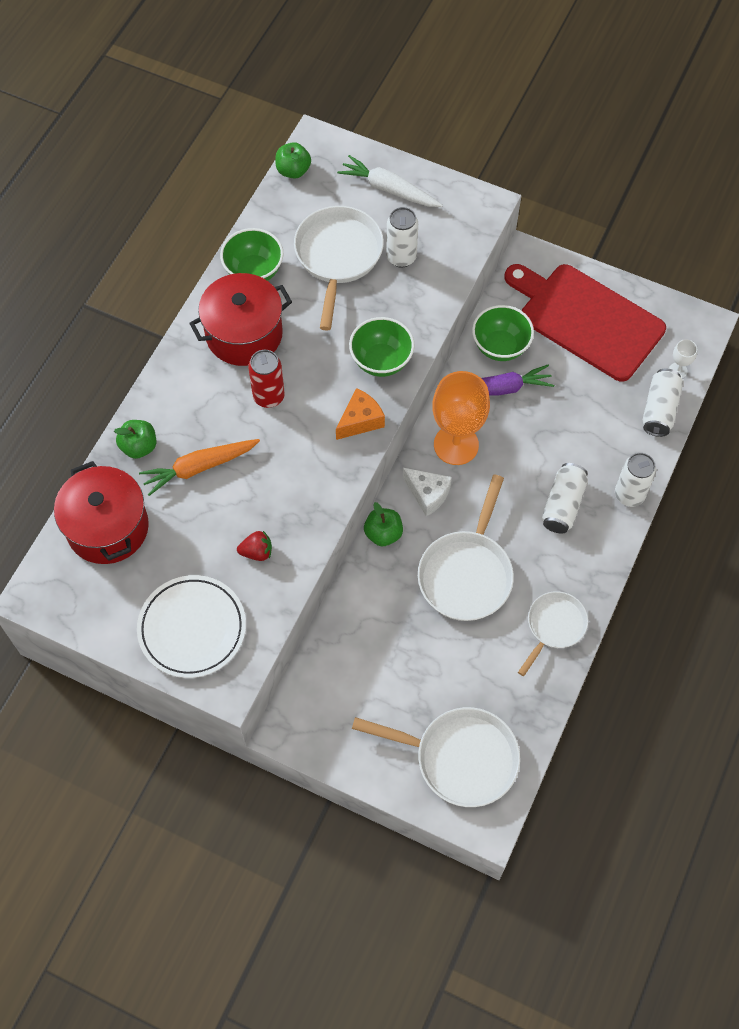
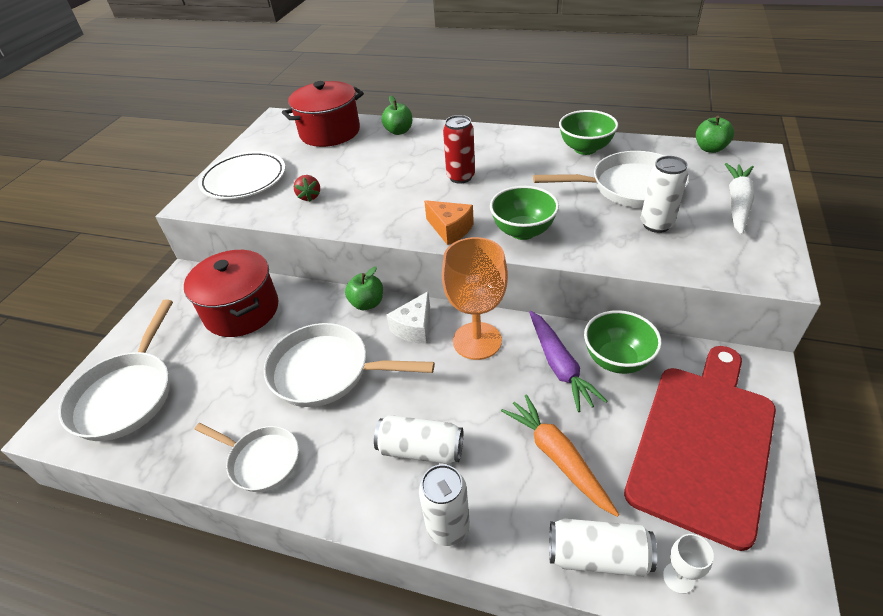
camera: 85 degrees right, 20 degrees down
orange carrot [139,439,260,496] -> orange carrot moved to [501,394,619,517]
red pot [189,273,292,366] -> red pot moved to [184,250,279,337]

